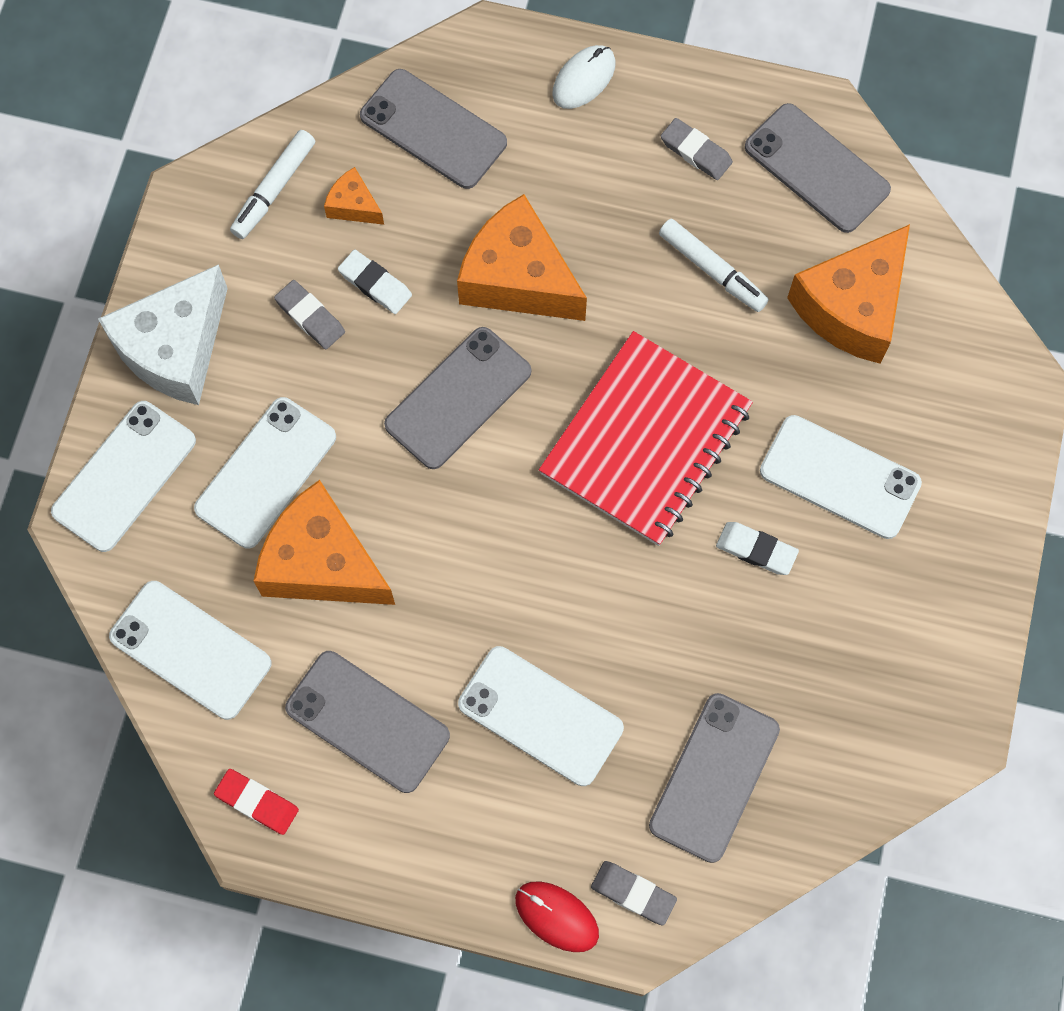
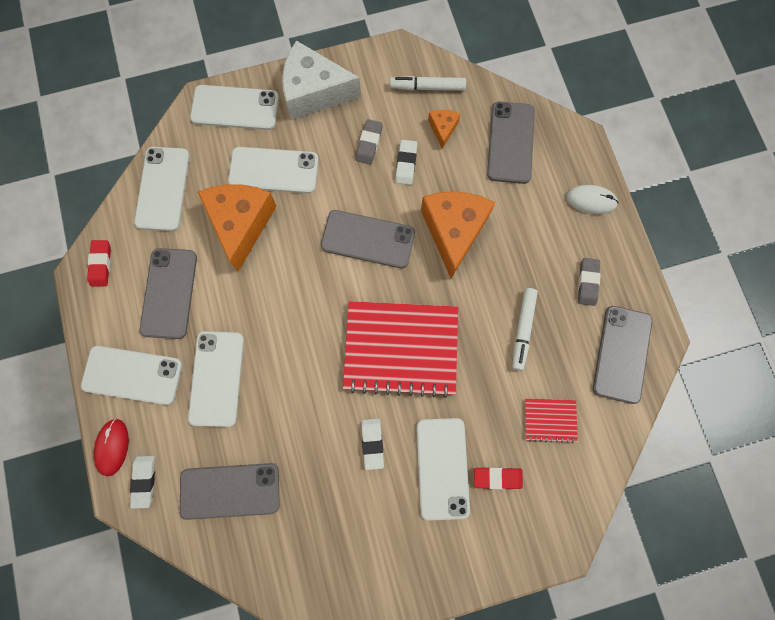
camera: 60 degrees right, 5 degrees up
grey eraser [591,861,677,925] -> white eraser [130,456,155,509]
orange cheese [787,224,910,364] -> red notebook [525,398,578,443]
none -> white phone [81,346,182,405]
none -> red eraser [474,467,523,489]

